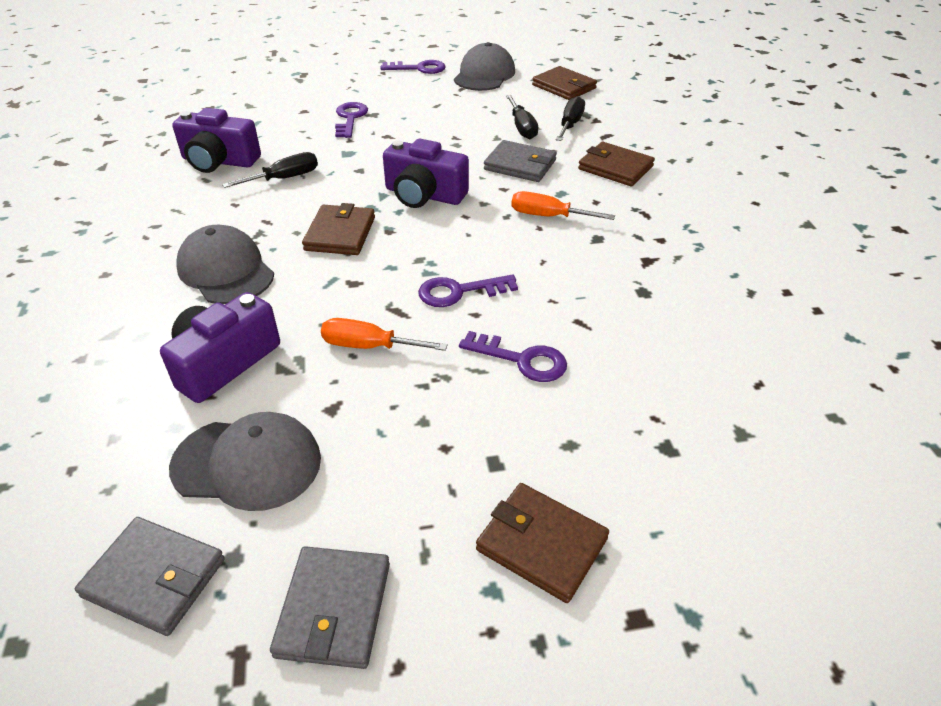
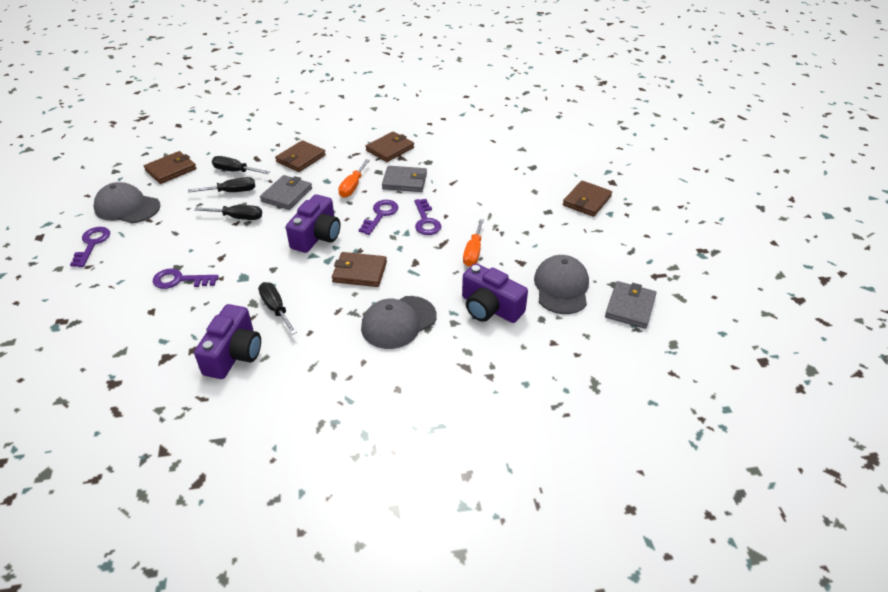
camera: 90 degrees left, 0 degrees up
grey wallet [270,546,390,669] -> grey wallet moved to [382,166,427,192]
purple key [459,331,567,382] -> purple key moved to [359,200,398,235]
none -> black screwdriver [194,205,262,220]
none -> brown wallet [365,132,414,162]

